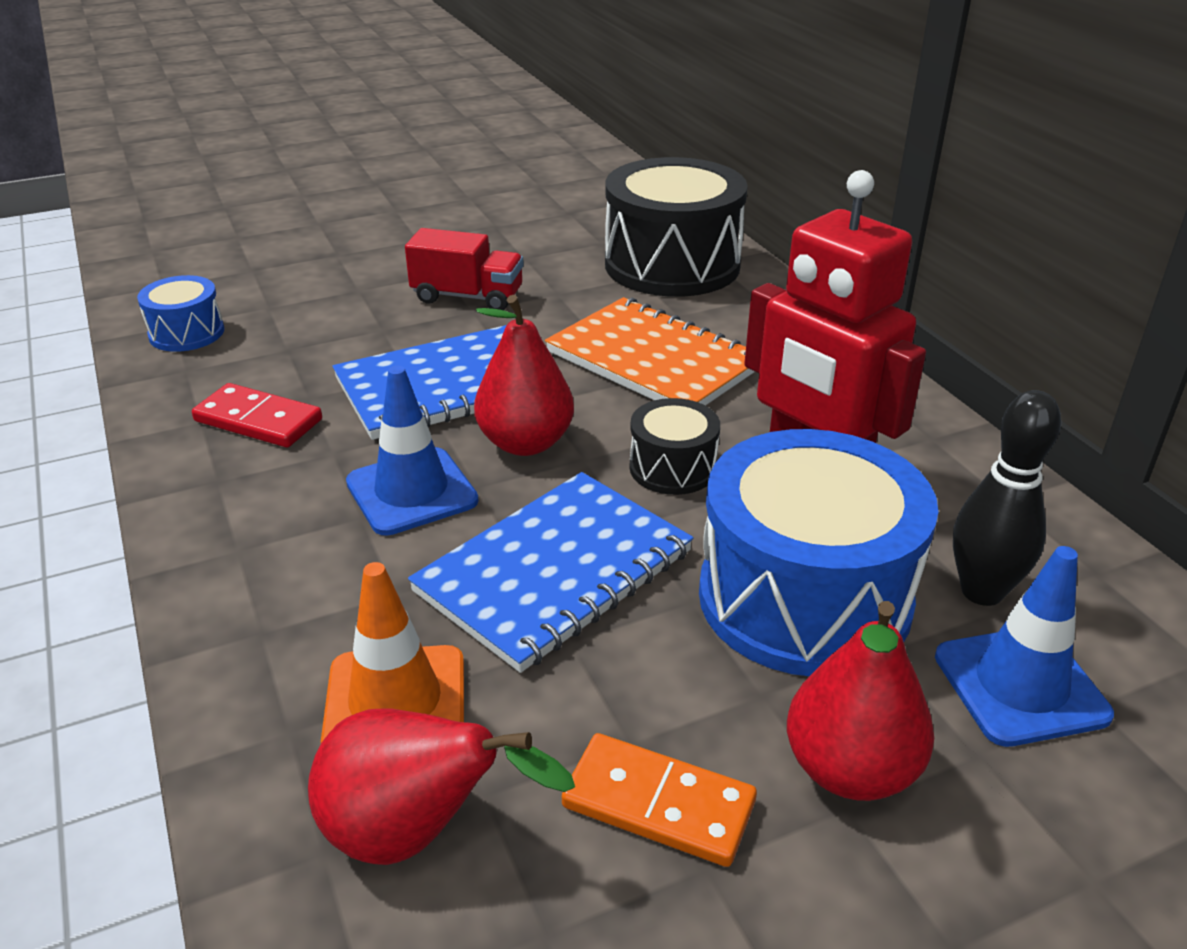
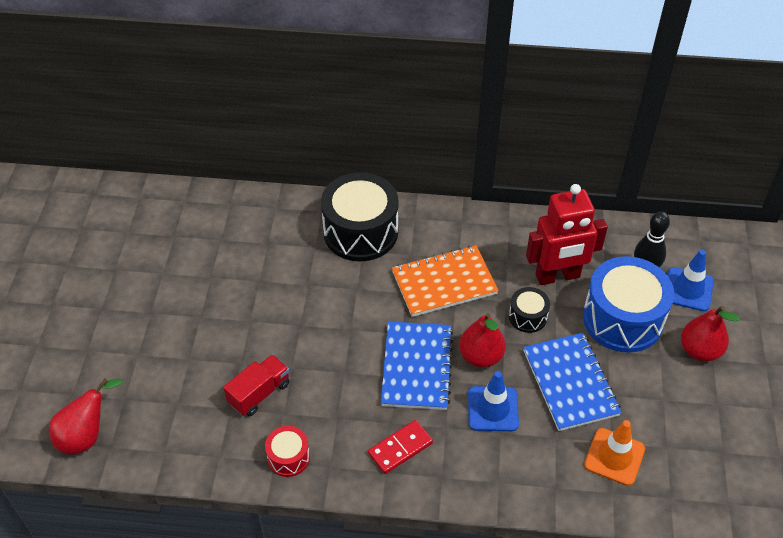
camera: 60 degrees left, 15 degrees up
blue drum [137,275,224,352] -> red drum [265,426,310,477]
red pear [308,709,575,865] -> red pear moved to [49,379,123,455]
red truck [405,228,524,310] -> red truck moved to [223,354,290,416]
orange domino [562,733,757,867] -> none

